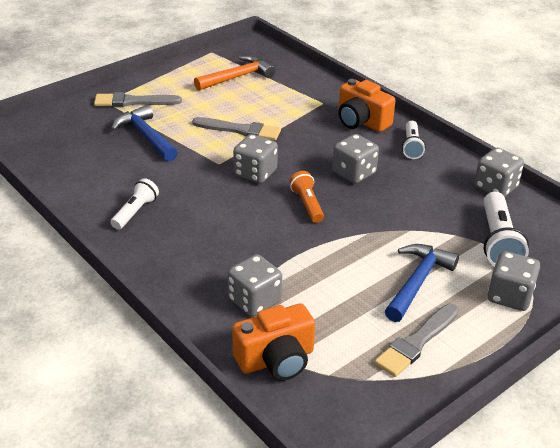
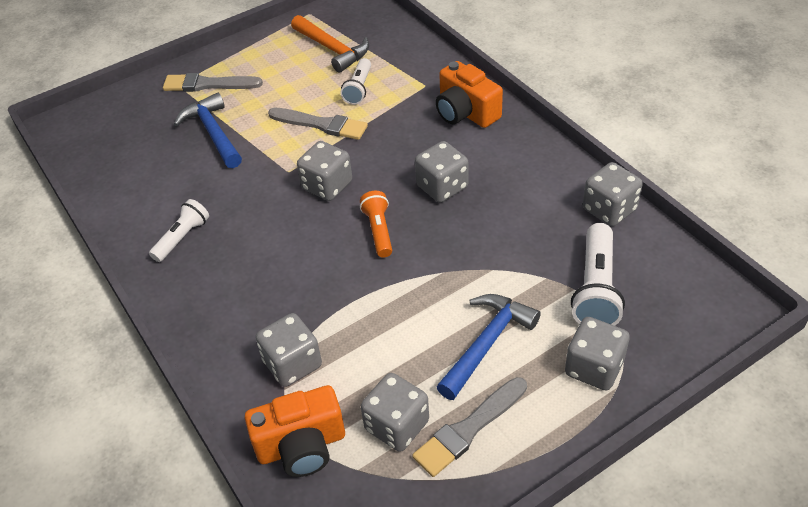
camera: 10 degrees right, 10 degrees up
orange hammer [194,55,275,91] -> orange hammer turned 75 degrees clockwise [291,15,369,73]
white flashlight [402,121,426,159] -> white flashlight moved to [340,58,371,105]
none -> grey dice [361,373,429,452]

